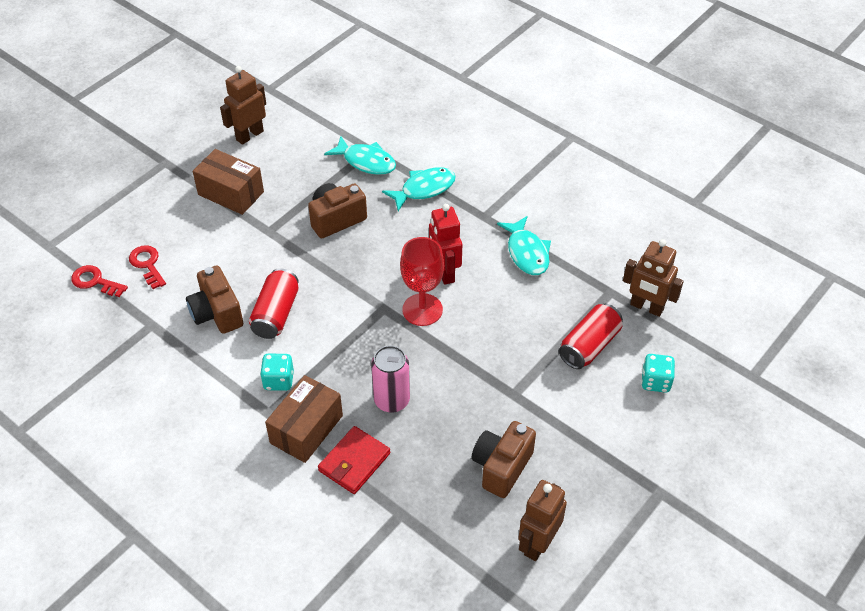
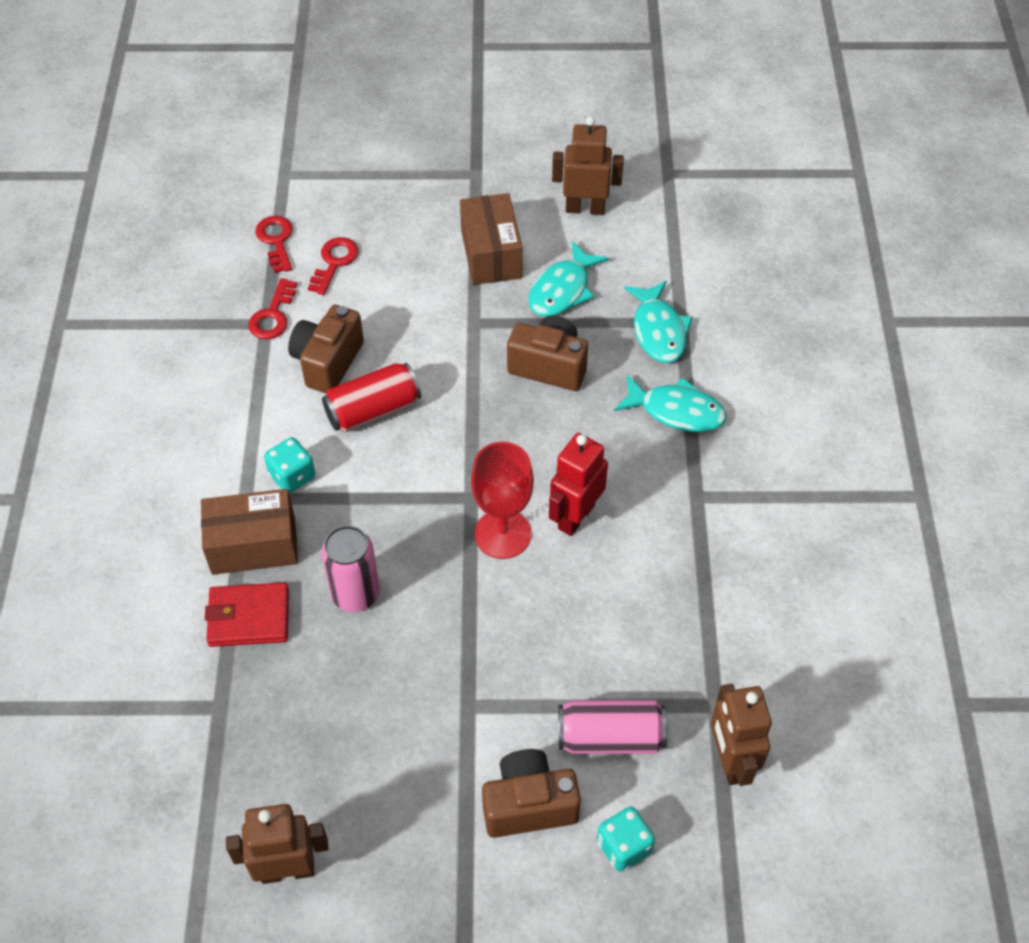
camera: 50 degrees right, 5 degrees up
brown camera [471,421,536,498] -> brown camera moved to [482,749,581,838]
turquoise fish [497,216,551,275] -> turquoise fish moved to [529,241,609,317]
red can [559,304,623,369] -> pink can [558,700,667,754]
none -> red key [248,278,297,339]

